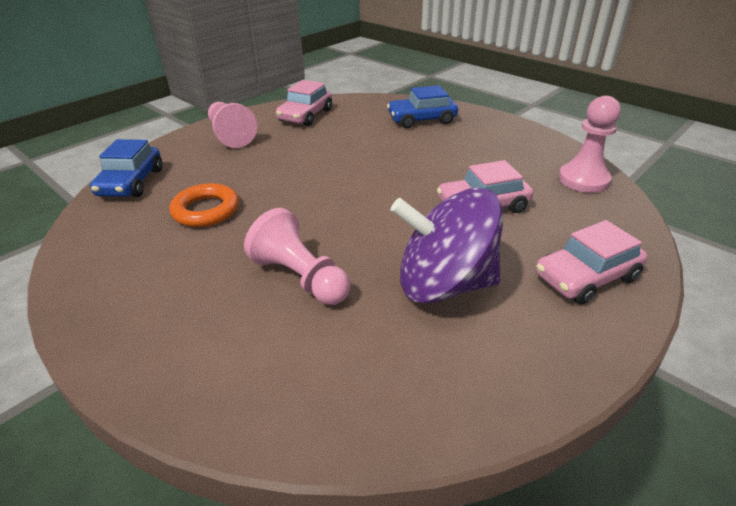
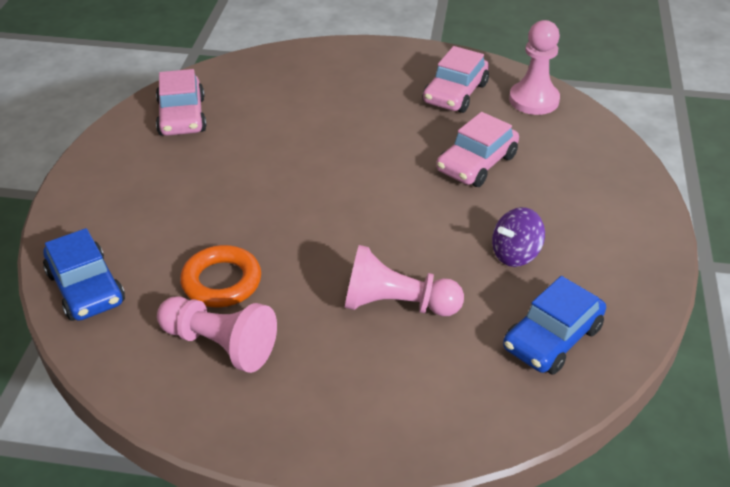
camera: 35 degrees left, 5 degrees up
pink pawn [208,102,257,148] -> pink pawn moved to [157,296,277,373]
blue car [387,85,458,128] -> blue car moved to [503,276,606,375]
purple spinning top [391,188,503,304] -> purple spinning top [492,207,545,267], size x0.50
pink car [536,220,648,305] -> pink car moved to [423,46,489,113]

